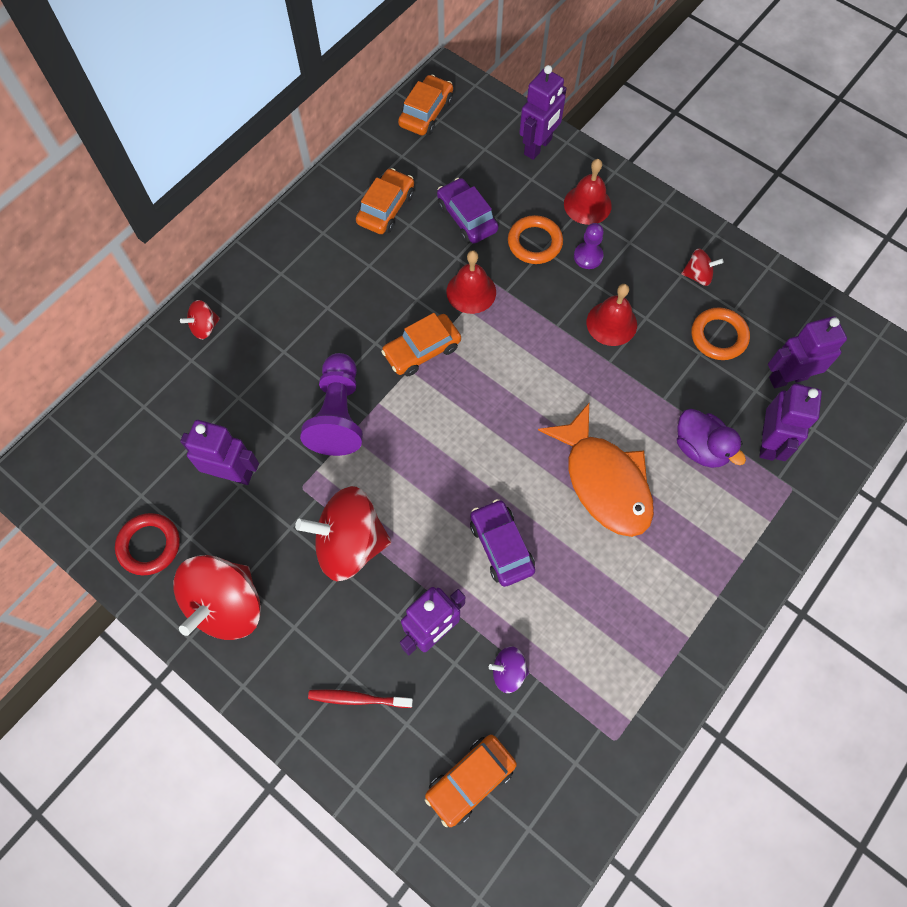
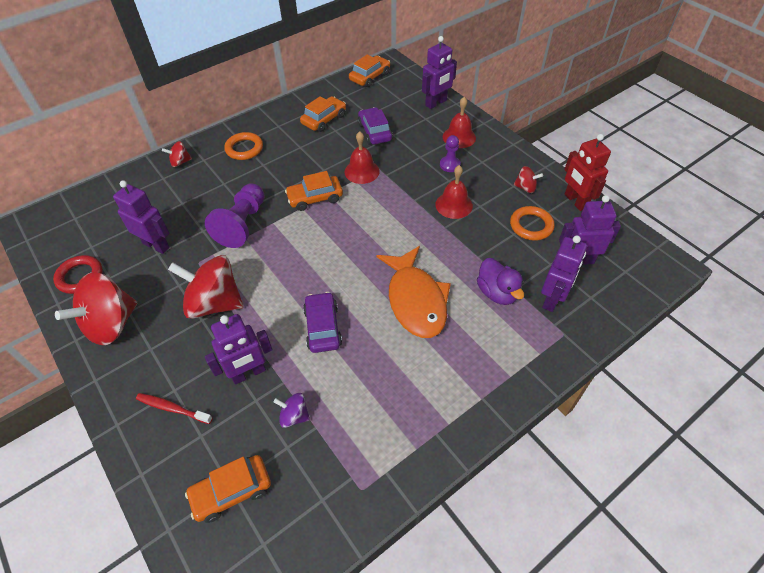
camera: 15 degrees right, 15 degrees down
orange ring [508,215,563,264] -> orange ring moved to [224,132,263,160]
none -> red robot [564,134,611,211]

